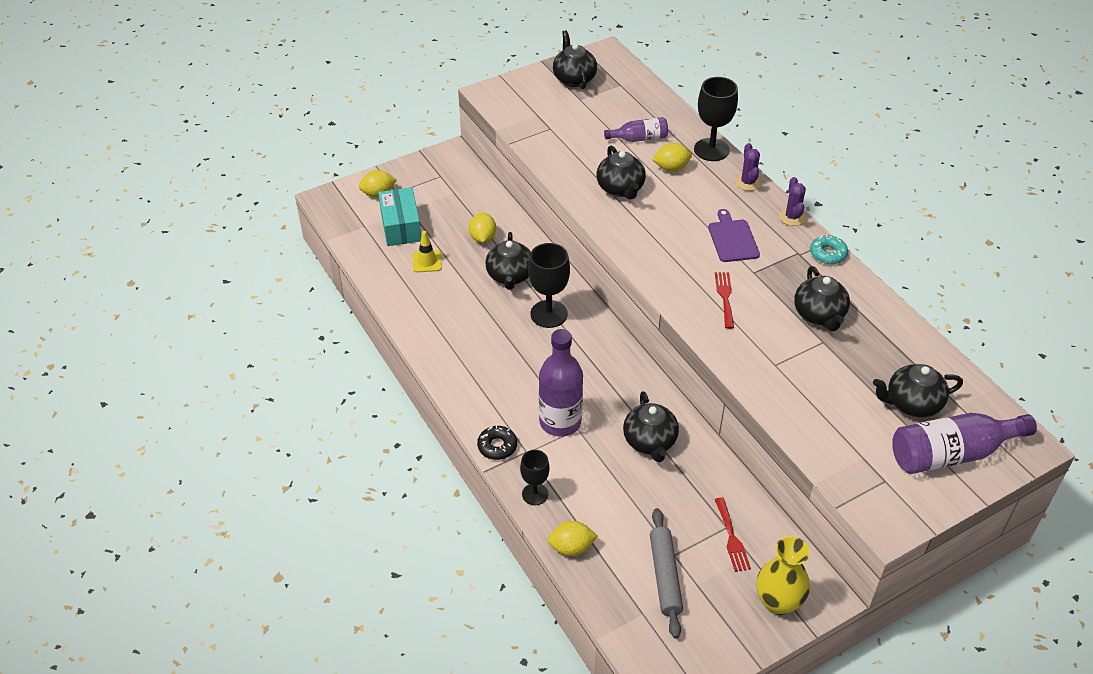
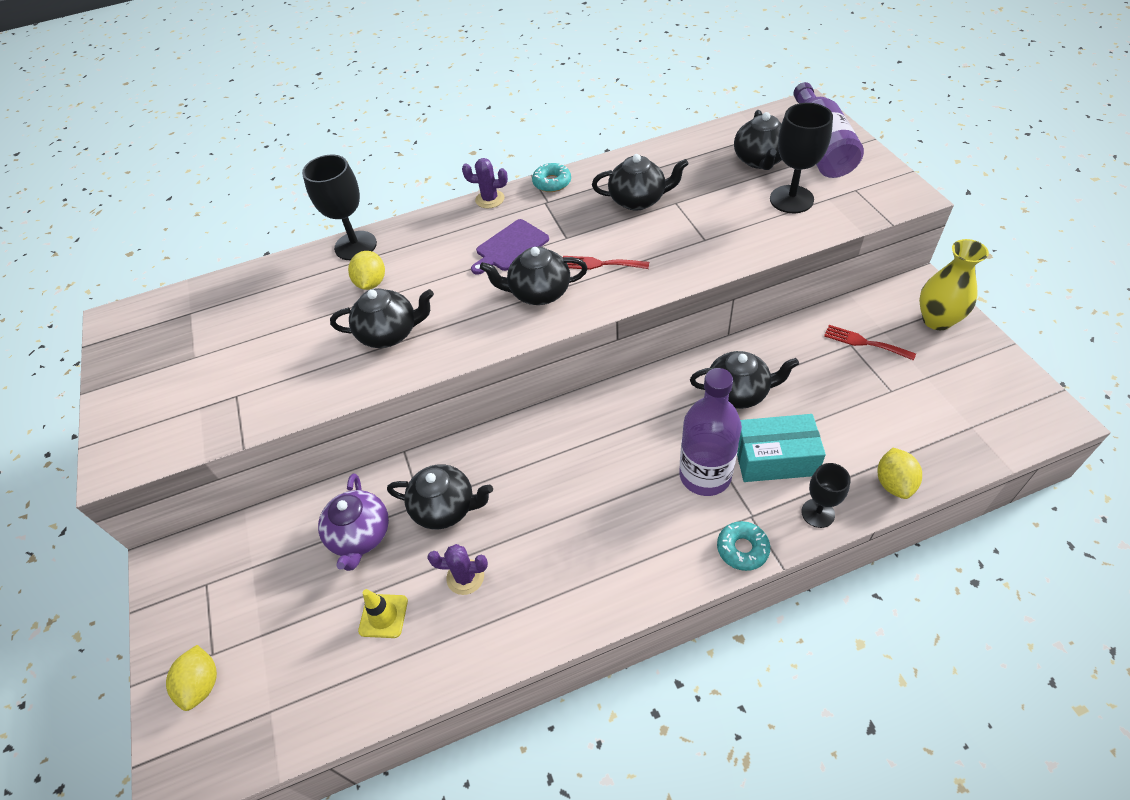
camera: 75 degrees left, 5 degrees up
turquoise box [378,187,421,246] -> turquoise box moved to [737,414,826,482]
yellow lemon [469,213,496,243] -> purple teapot [318,473,389,571]
black donut [477,426,517,460] -> turquoise donut [717,521,770,571]
black goblet [528,243,570,328] -> black goblet moved to [770,103,833,213]
black teapot [553,30,597,89] -> black teapot moved to [480,247,588,305]
purple bottle [604,117,668,142] -> none
grey rolling pin [650,508,683,638] -> none
purple cutting board [708,209,760,262] -> purple cutting board turned 45 degrees counterclockwise [471,219,549,275]
red fork [715,497,751,572] -> red fork turned 150 degrees counterclockwise [824,325,916,361]
purple cactus [735,143,761,191] -> purple cactus moved to [427,544,488,595]

